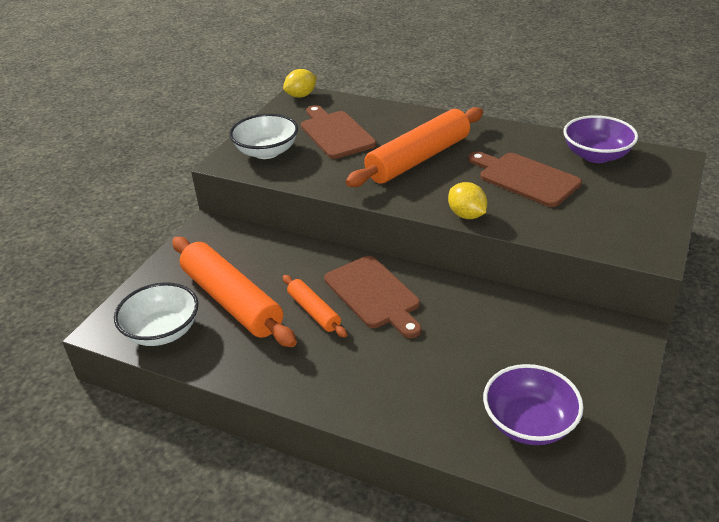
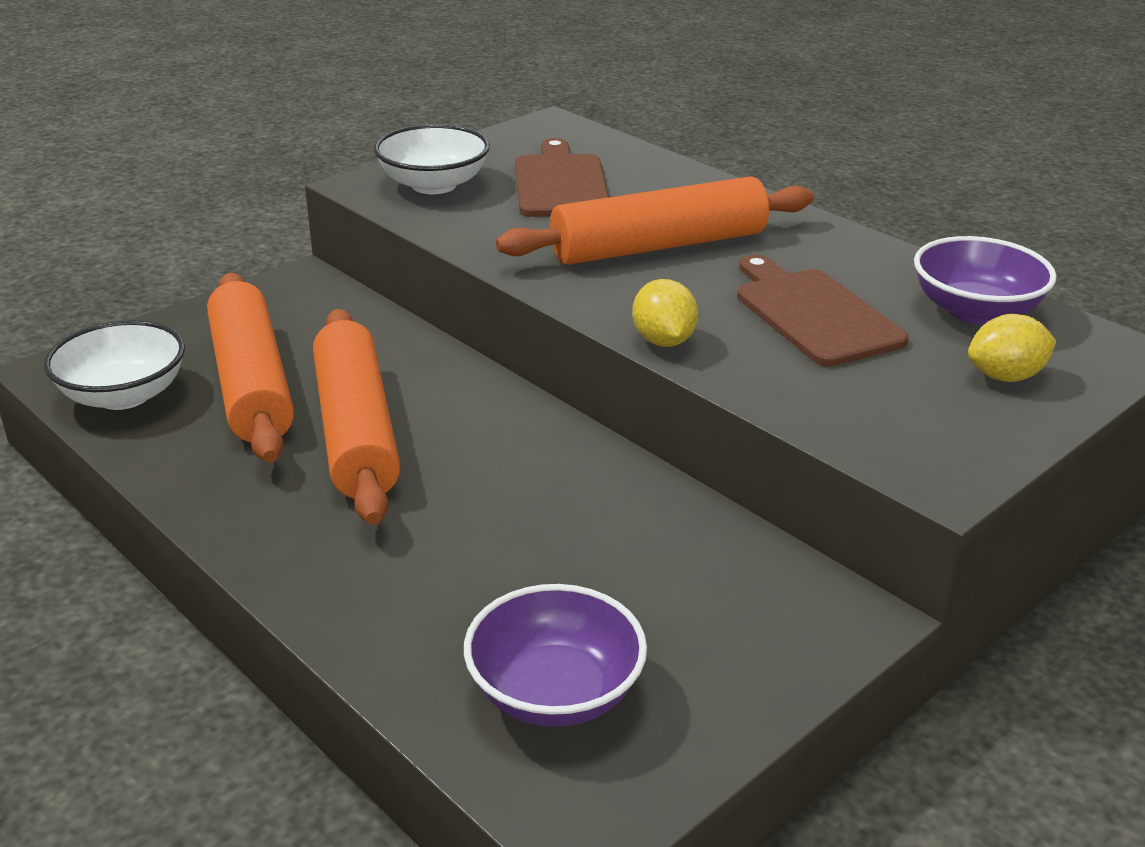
camera: 20 degrees right, 5 degrees down
yellow lemon [283,69,317,98] -> yellow lemon moved to [968,314,1056,382]
orange rolling pin [283,275,347,338] -> orange rolling pin [313,309,401,525], size x1.95
brown cutting board [324,256,421,338] -> none

